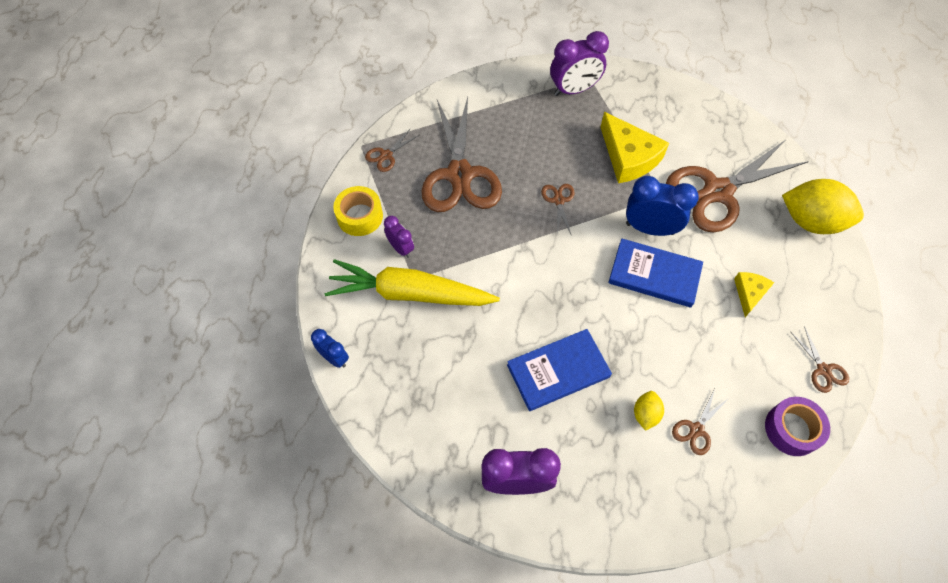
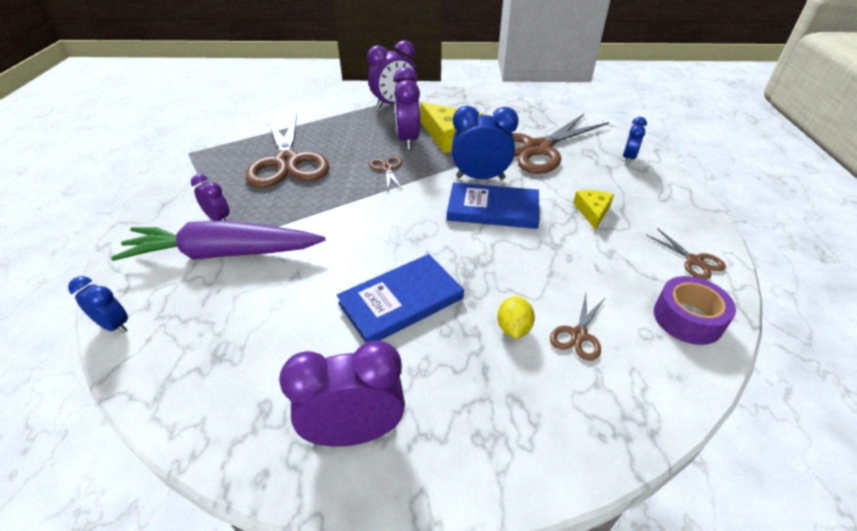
camera: 10 degrees left, 20 degrees down
yellow carrot [325,259,500,306] -> purple carrot [111,221,326,261]
yellow tape [333,186,383,236] -> none
brown scissors [365,128,419,172] -> none
yellow lemon [782,179,864,234] -> blue clock [623,117,647,164]
none -> purple clock [393,67,420,150]

